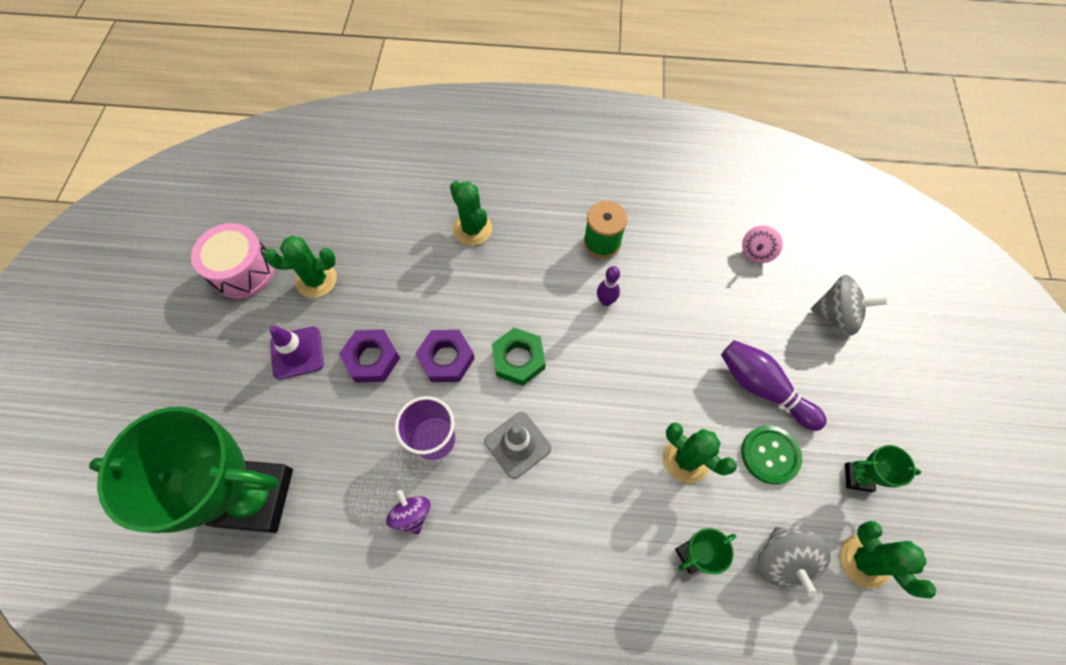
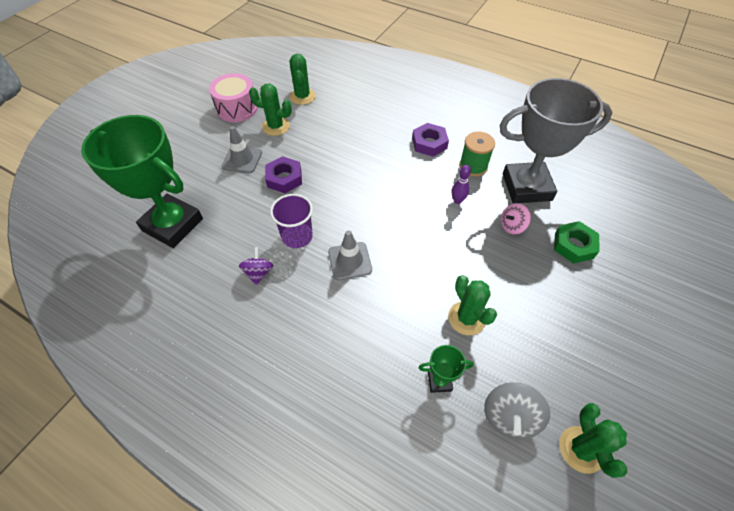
camera: 25 degrees right, 10 degrees down
purple traffic cone [269,325,324,380] -> grey traffic cone [222,126,262,173]
purple nut [415,330,475,382] -> purple nut moved to [412,123,449,157]
green cactus [450,181,492,246] -> green cactus moved to [289,54,316,105]
green nut [492,328,545,386] -> green nut moved to [554,221,600,264]
purple bowling pin [721,340,827,431] -> none
green button [741,425,802,484] -> none
pink spinning top [742,225,783,263] -> pink spinning top moved to [501,203,531,234]
grey spinning top [811,275,888,335] -> none
green trophy [845,445,921,492] -> none
none -> grey trophy [500,78,613,203]

